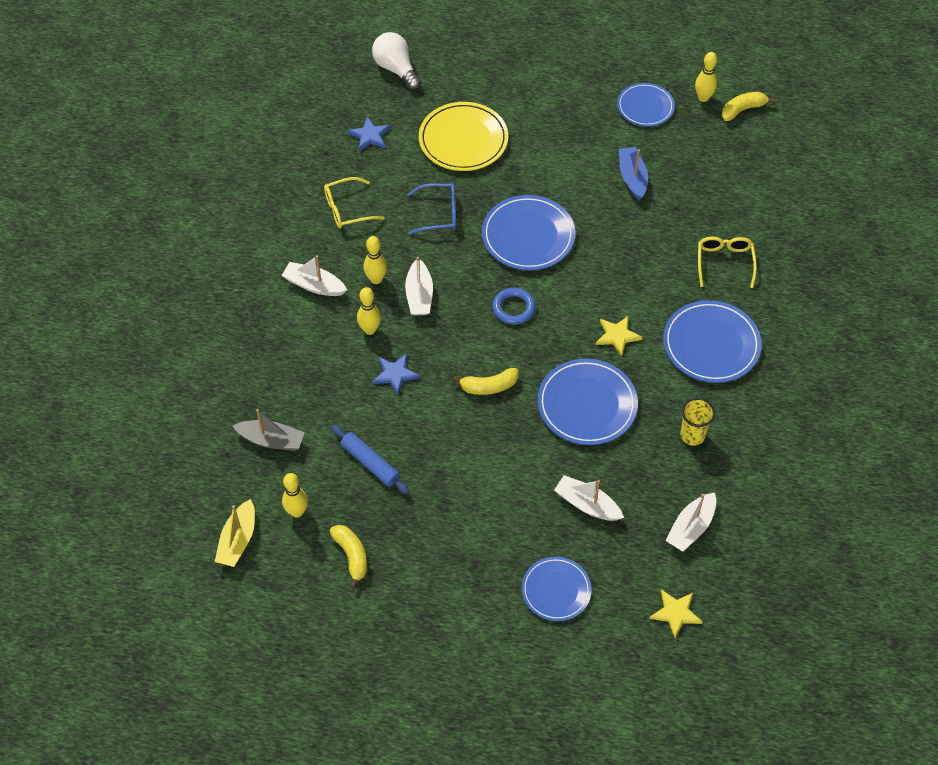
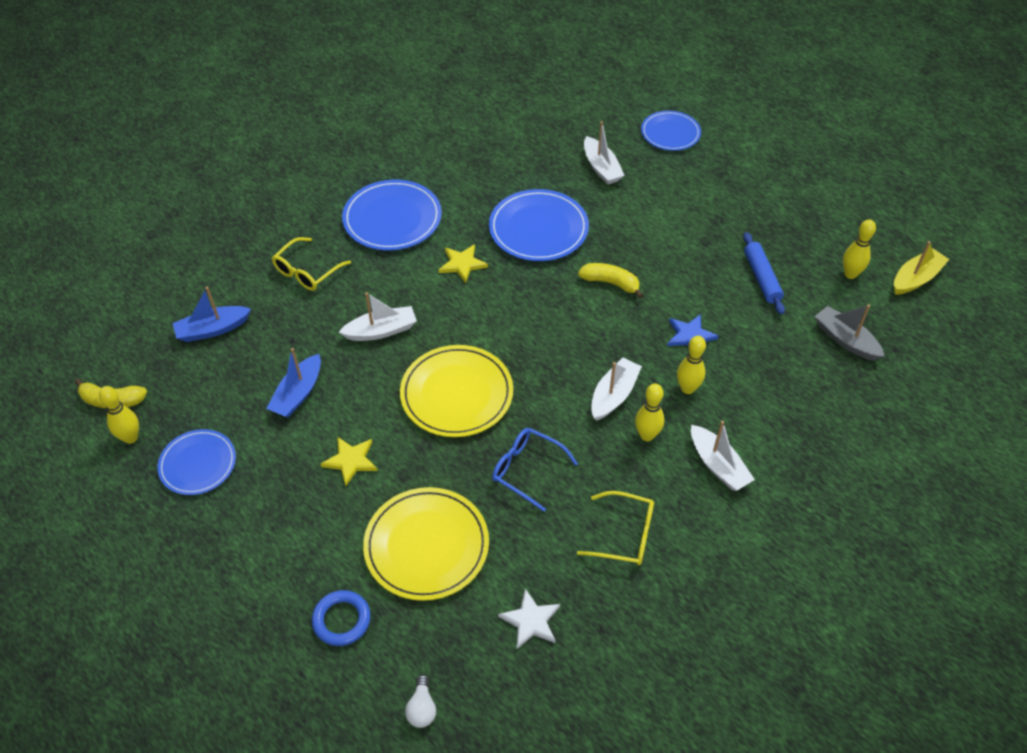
camera: 145 degrees left, 5 degrees down
yellow banana [329,525,367,588] -> none
blue star [348,117,391,151] -> white star [498,589,560,649]
white light bulb [372,32,421,90] -> white light bulb [405,675,436,728], size x0.53
blue plate [482,195,575,270] -> yellow plate [400,345,513,437]
blue ring [492,288,536,325] -> blue ring moved to [312,590,371,646]
yellow star [649,589,702,638] -> yellow star moved to [321,437,378,486]
white boat [665,493,716,552] -> white boat moved to [339,292,417,341]
yellow cup [680,398,715,446] -> none
none -> blue boat [172,287,251,342]

